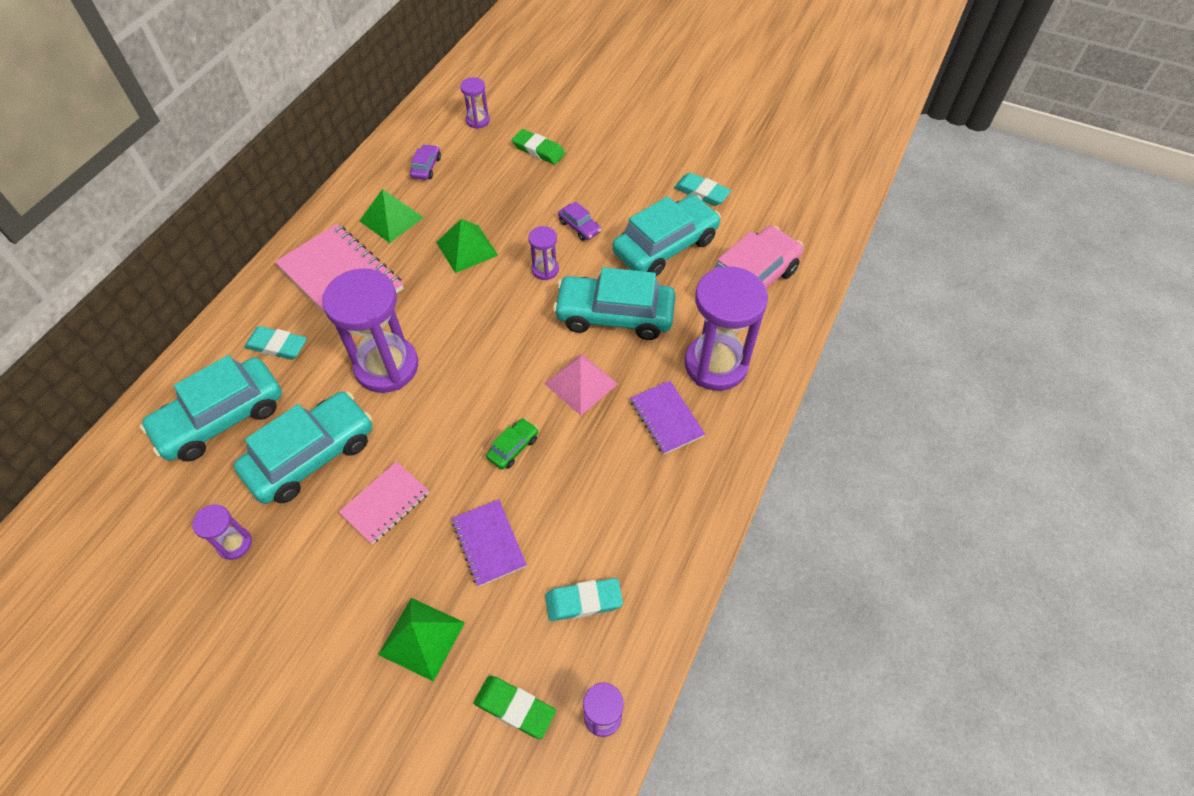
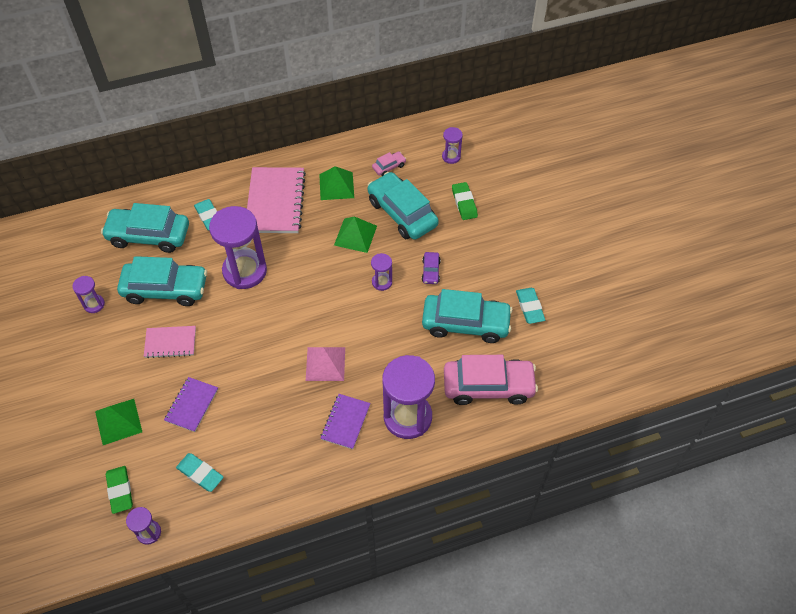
camera: 45 degrees right, 0 degrees up
purple car [410,144,441,180] -> pink car [372,151,406,176]
green car [486,418,538,469] -> none
turquoise car [553,267,676,340] -> turquoise car moved to [368,172,439,240]

